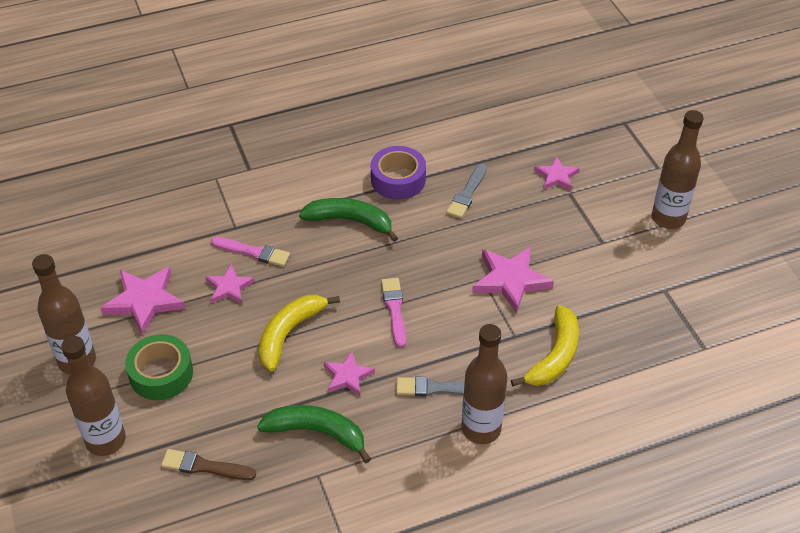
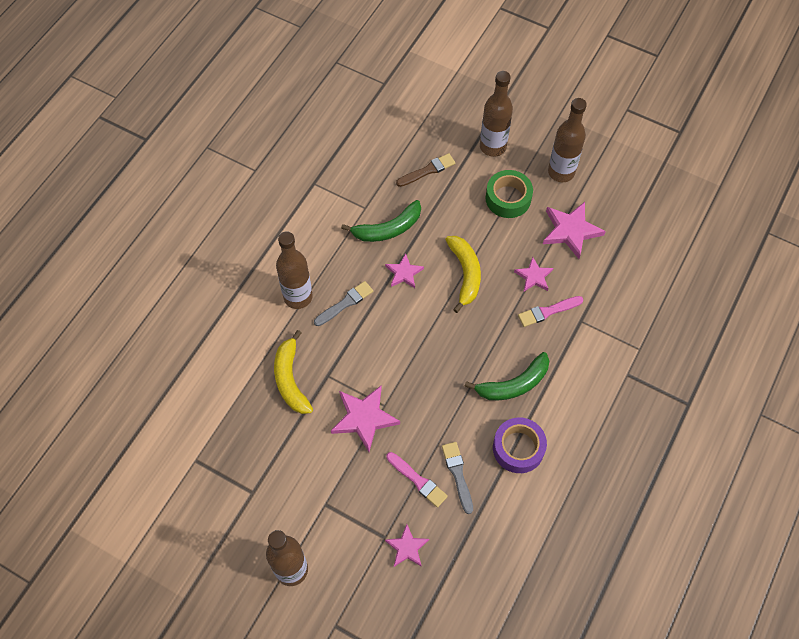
camera: 140 degrees right, 15 degrees up
pink brush [381,278,406,348] -> pink brush moved to [386,452,448,508]

